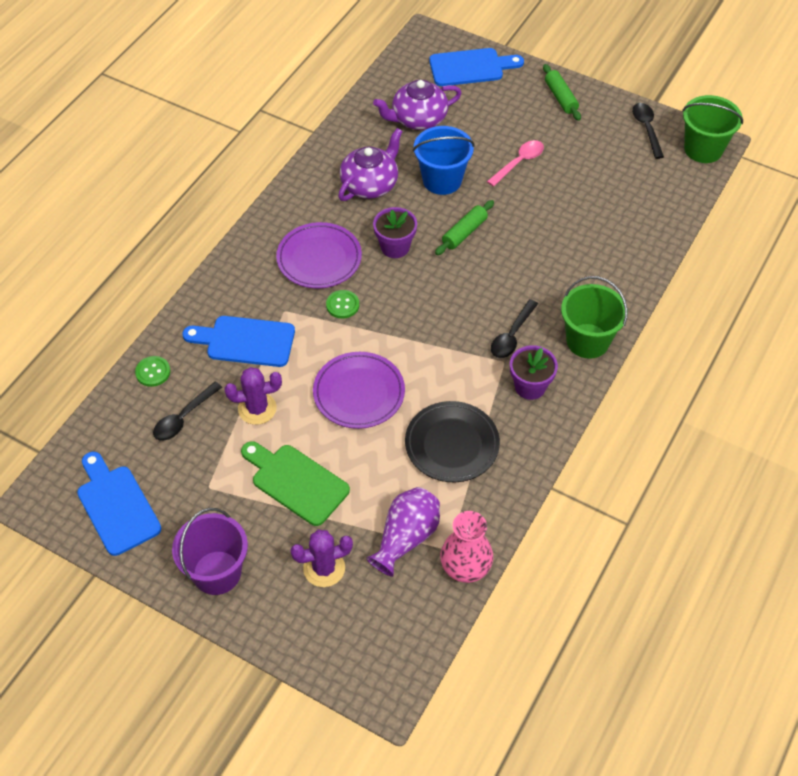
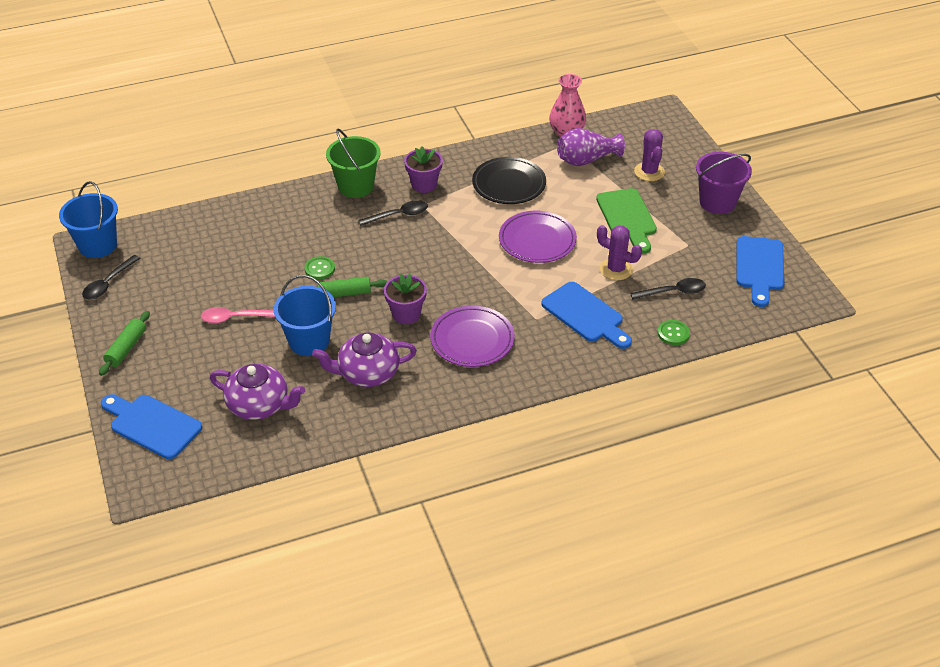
camera: 140 degrees left, 10 degrees down
purple cactus [290,530,353,587] -> purple cactus turned 60 degrees clockwise [634,129,665,181]
green button [326,290,359,319] -> green button moved to [304,256,335,279]
green bucket [682,95,743,163] -> blue bucket [59,181,118,258]

